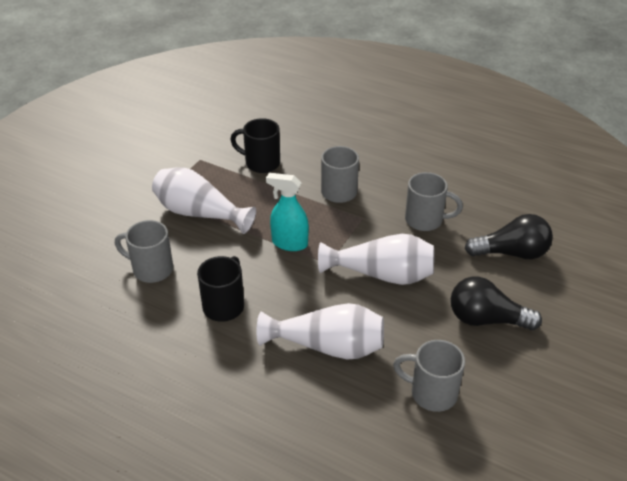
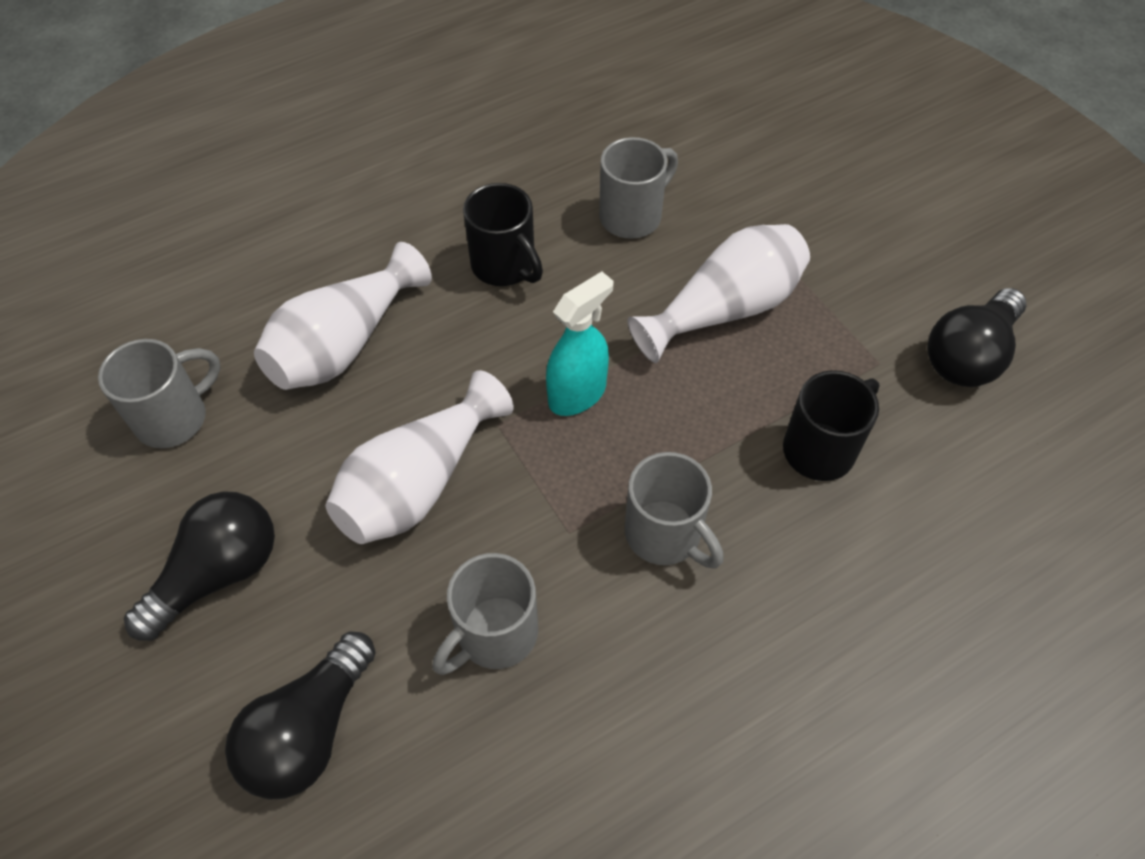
camera: 120 degrees right, 15 degrees up
none -> black light bulb [927,288,1026,387]

